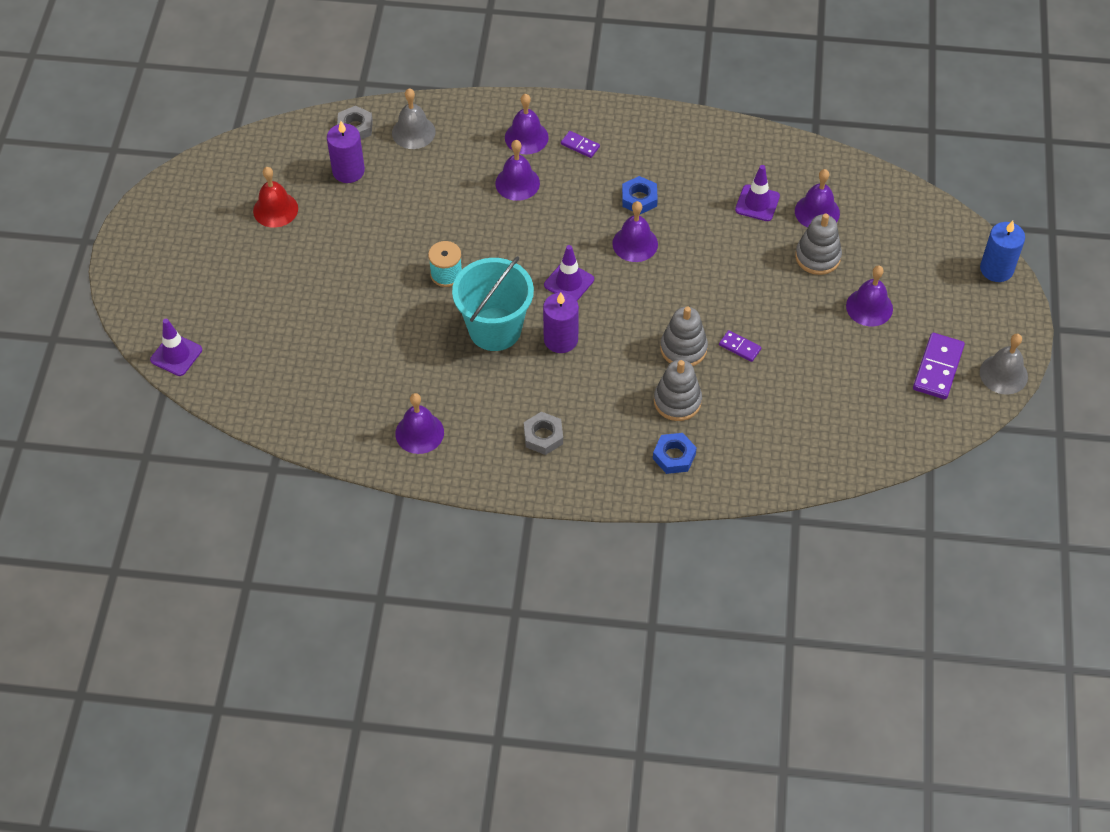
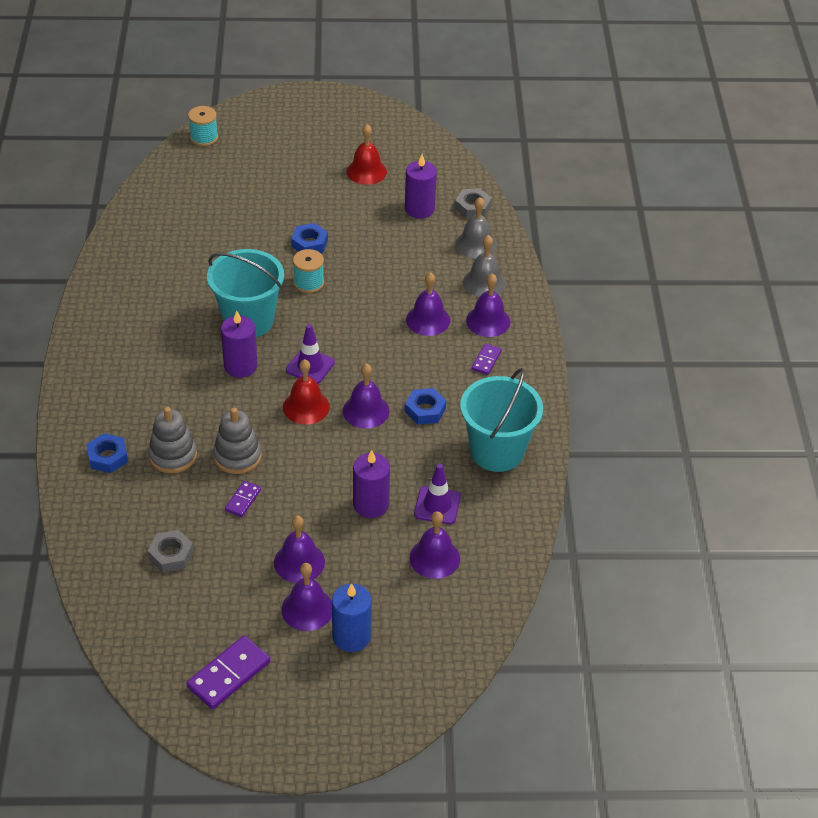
camera: 80 degrees right, 10 degrees down
purple traffic cone [150,319,202,376] -> turquoise spool [188,106,218,146]
purple bell [395,393,444,454] -> purple bell moved to [274,515,325,583]
grey nut [524,412,563,455] -> grey nut moved to [148,530,194,572]
grey stacking toy [795,213,842,275] -> none
purple domino [913,333,965,399] -> purple domino turned 60 degrees counterclockwise [186,636,270,709]
blue candle [980,220,1025,282] -> blue candle moved to [332,583,372,652]
grey bell [980,334,1028,395] -> grey bell moved to [463,235,506,297]
none -> red bell [283,359,330,425]
none -> blue nut [291,223,328,253]
none -> purple candle [353,450,390,518]
none -> turquoise bucket [460,368,543,472]

